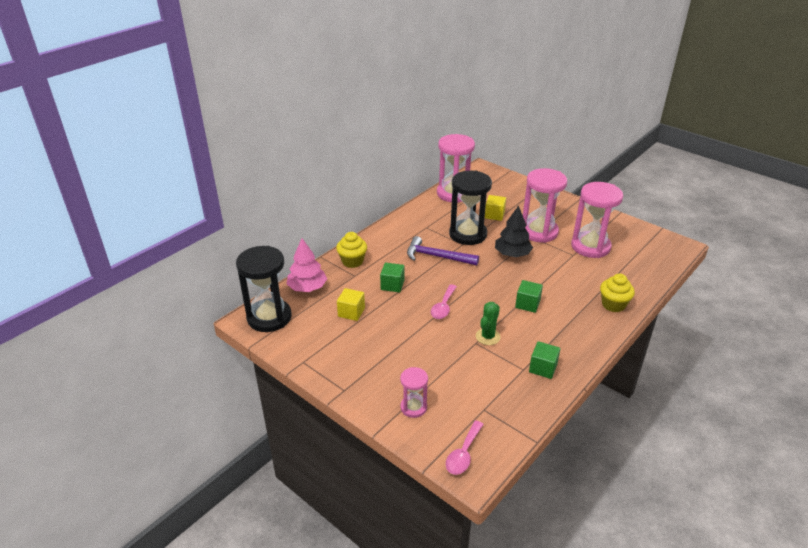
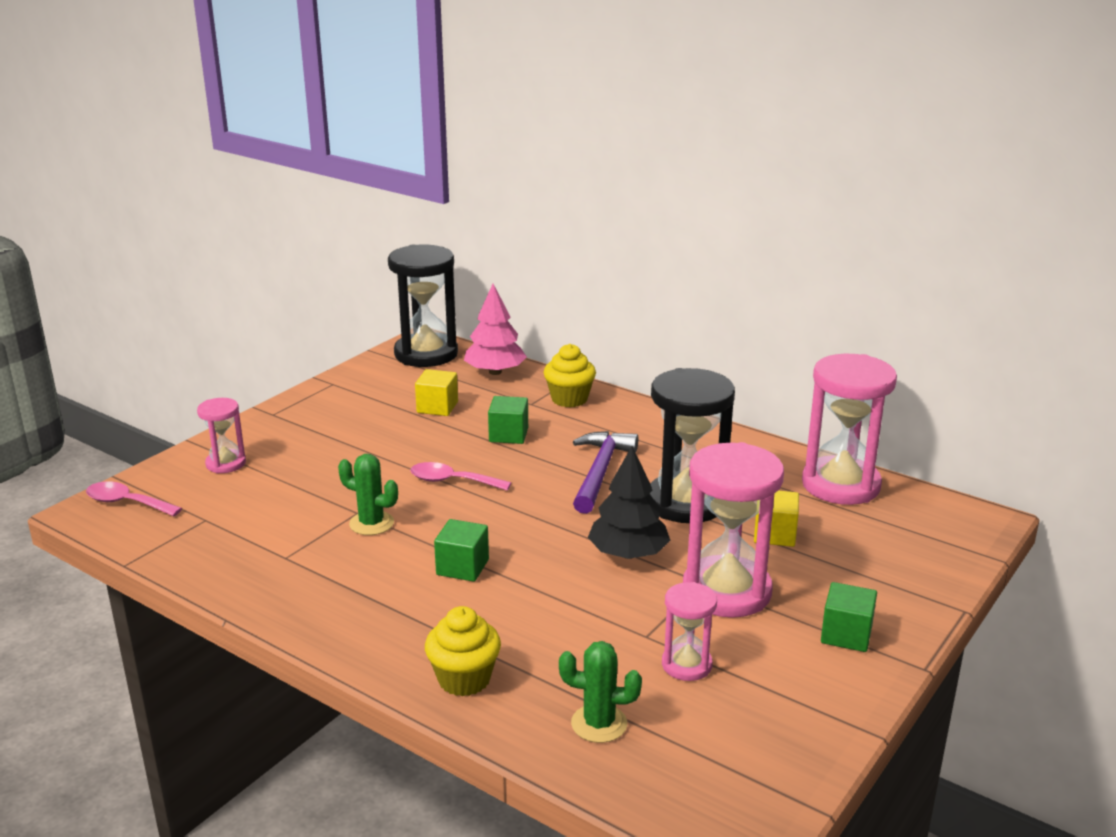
camera: 85 degrees right, 10 degrees down
green cube [529,341,560,379] -> green cube moved to [821,582,877,652]
pink hourglass [571,182,623,258] -> pink hourglass [662,582,717,681], size x0.52
none -> green cactus [559,641,642,743]

